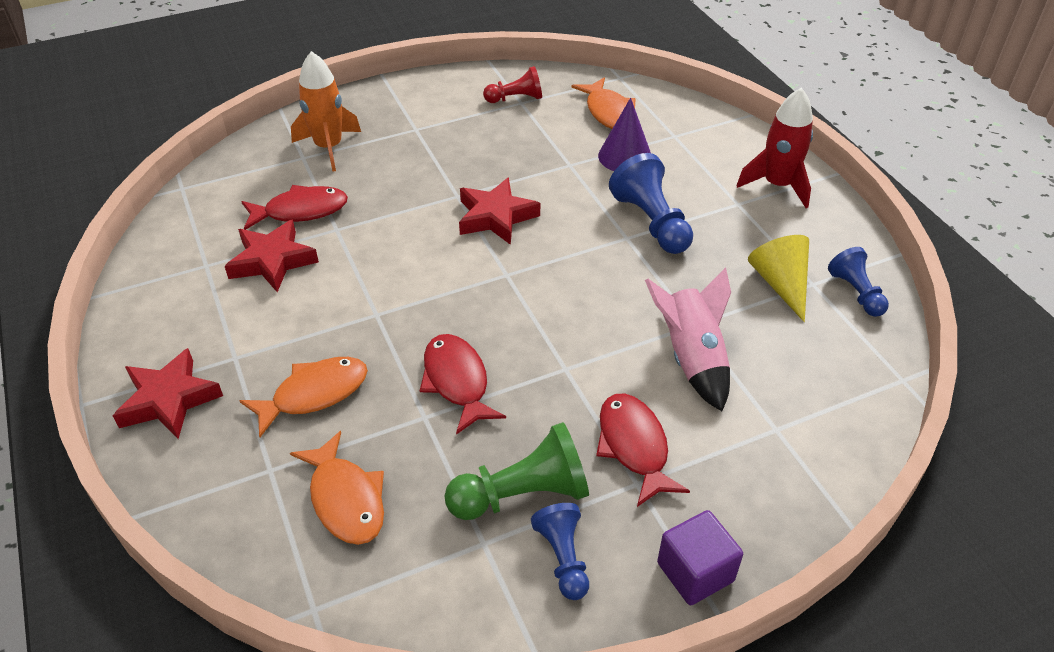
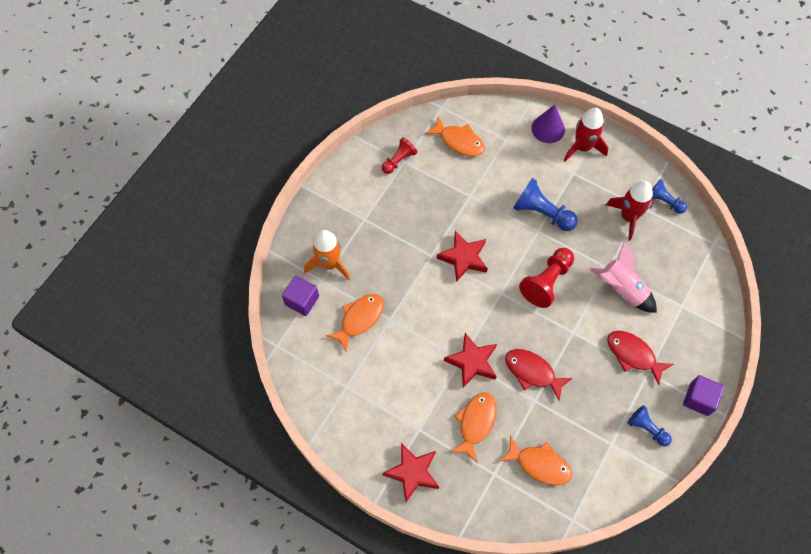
camera: 35 degrees left, 20 degrees up
red star [225,220,319,292] -> red star moved to [444,333,497,388]
red fish [241,185,348,230] -> orange fish [326,294,384,353]
green pawn [445,422,589,520] -> none
purple cone [598,98,651,171] -> purple cone moved to [532,105,565,143]
yellow cone [748,235,809,322] -> red rocket [606,181,653,241]
none -> purple cube [282,276,319,316]
none -> red pawn [519,248,574,308]

